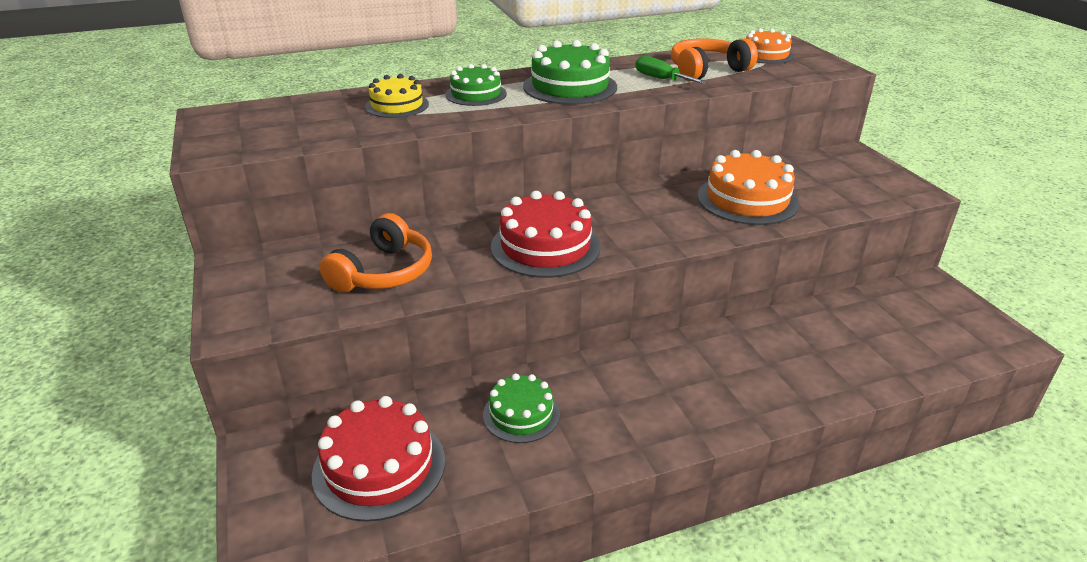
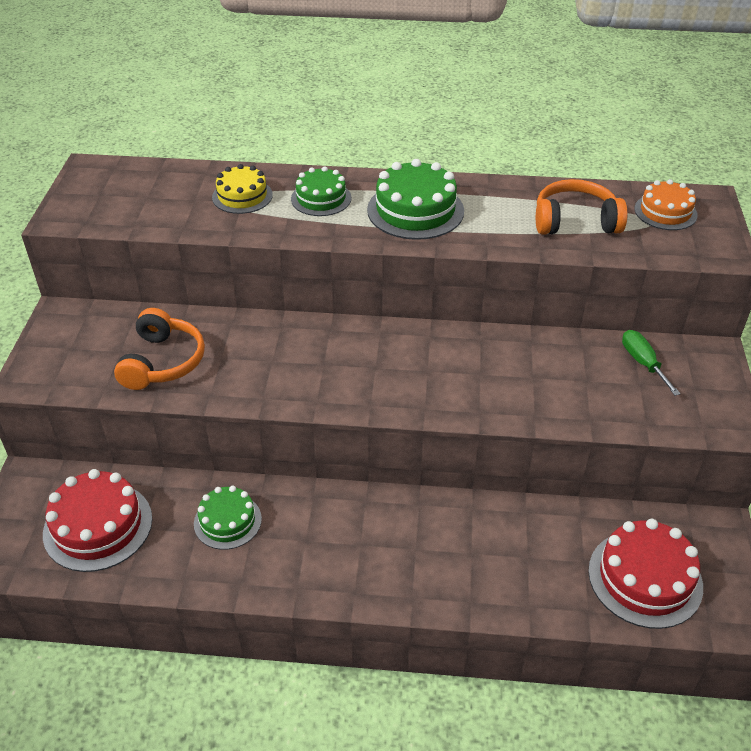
camera: 25 degrees right, 10 degrees up
orange headphones [320,213,432,292] -> orange headphones turned 45 degrees counterclockwise [114,308,205,390]
red cake [491,191,601,278] -> red cake moved to [588,519,703,629]
green screwdriver [635,55,707,84] -> green screwdriver moved to [622,330,681,396]
orange cake [697,150,799,225] -> none

